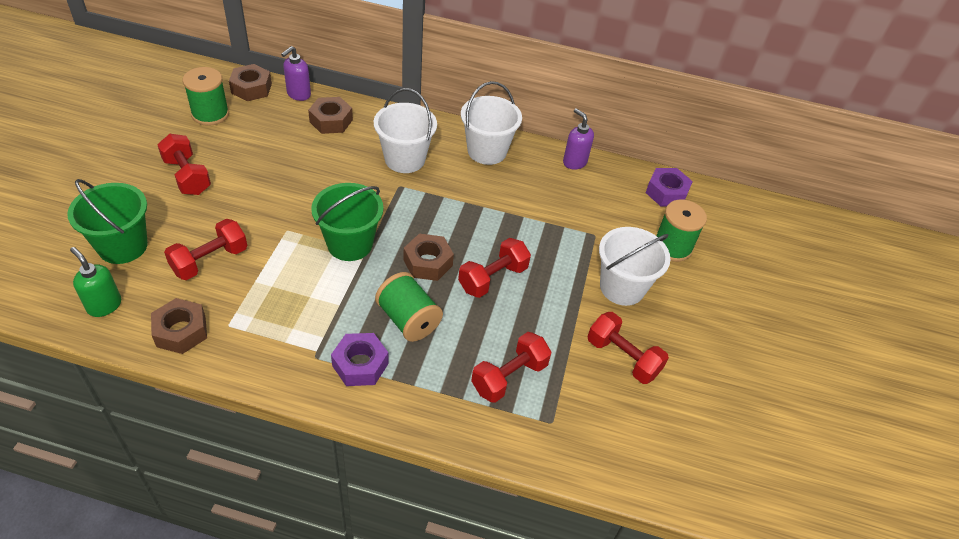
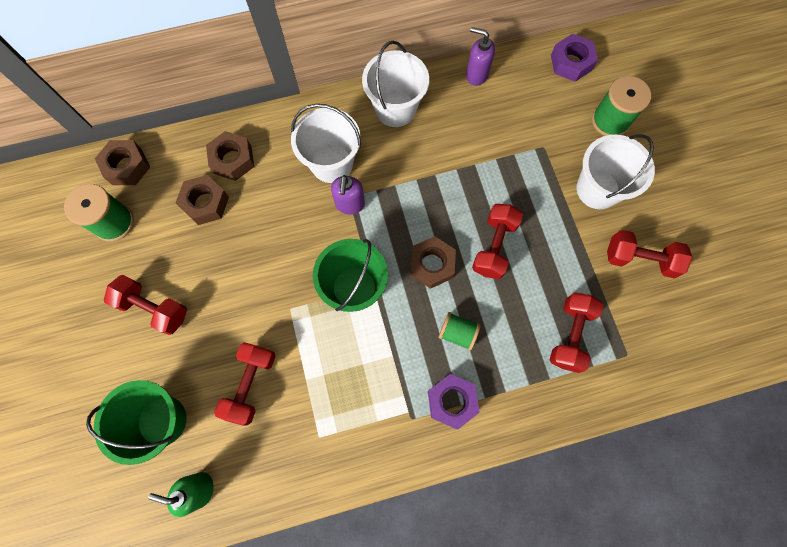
camera: 25 degrees left, 25 degrees up
brown nut [151,298,207,354] -> brown nut moved to [176,175,229,225]
purple soap dispenser [281,46,311,101] -> purple soap dispenser moved to [331,175,365,214]
green spool [375,272,443,342] -> green spool [439,312,481,351], size x0.65

